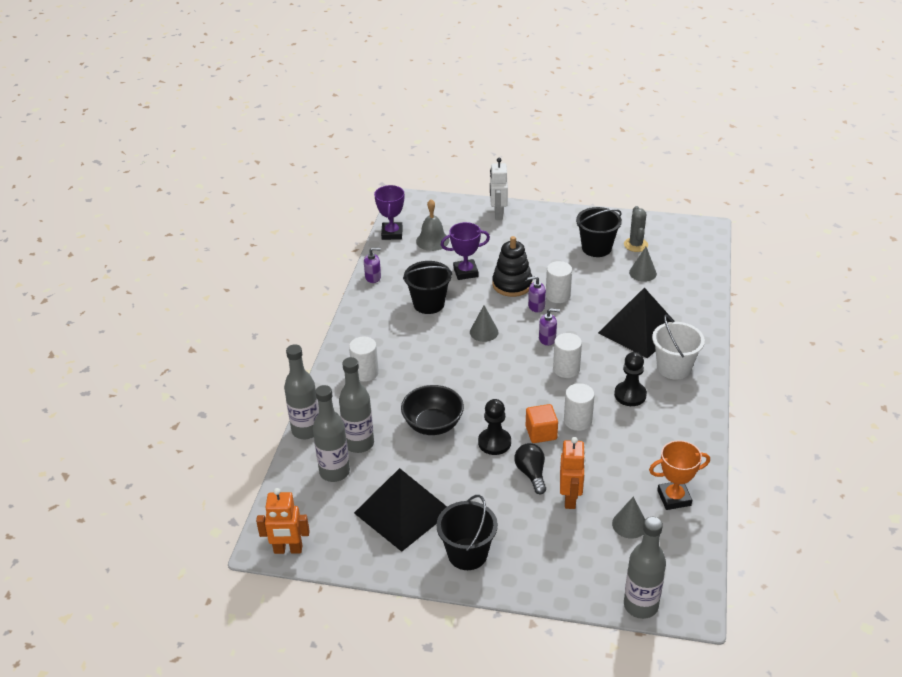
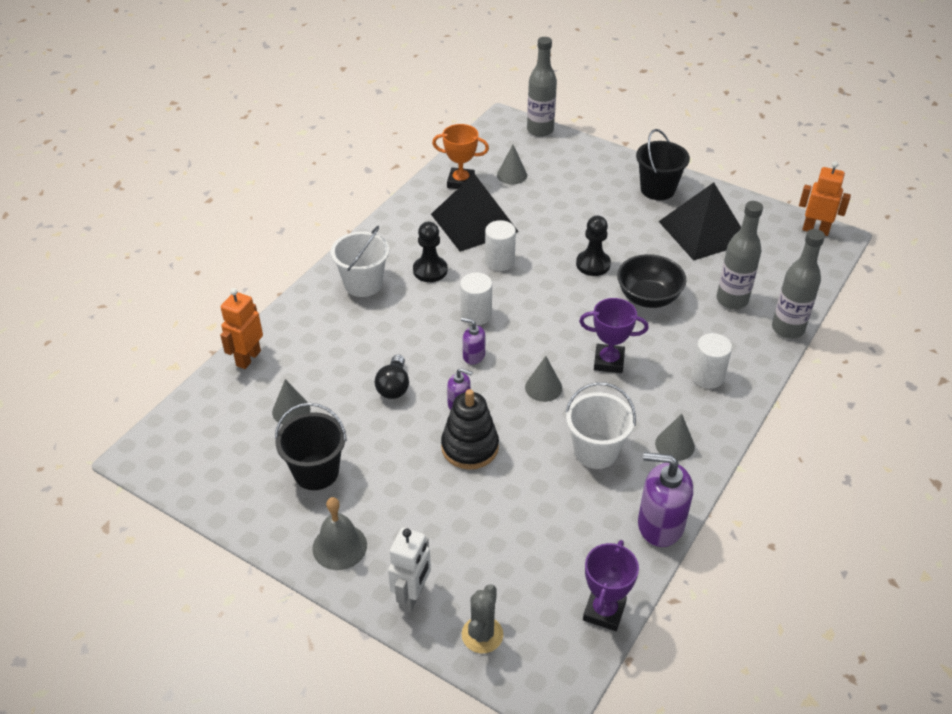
camera: 160 degrees left, 5 degrees up
grey bottle [313,385,350,482] -> none
purple soap dispenser [364,247,381,283] -> purple soap dispenser [638,452,693,547], size x1.89
black bucket [403,261,452,314] -> white bucket [565,382,636,469]
grey bell [416,199,449,251] -> grey bell moved to [312,497,367,570]
purple trophy [441,222,490,280] -> purple trophy moved to [579,298,649,373]
black light bulb [515,443,546,494] -> black light bulb moved to [375,354,409,399]
orange cube [526,404,558,443] -> none
white cylinder [546,261,572,303] -> none
orange robot [560,437,586,509] -> orange robot moved to [220,288,263,369]
black pyramid [598,287,675,359] -> black pyramid moved to [431,174,519,252]
grey cactus [624,206,648,252] -> grey cactus moved to [462,584,503,653]
none -> grey cone [655,414,695,461]

